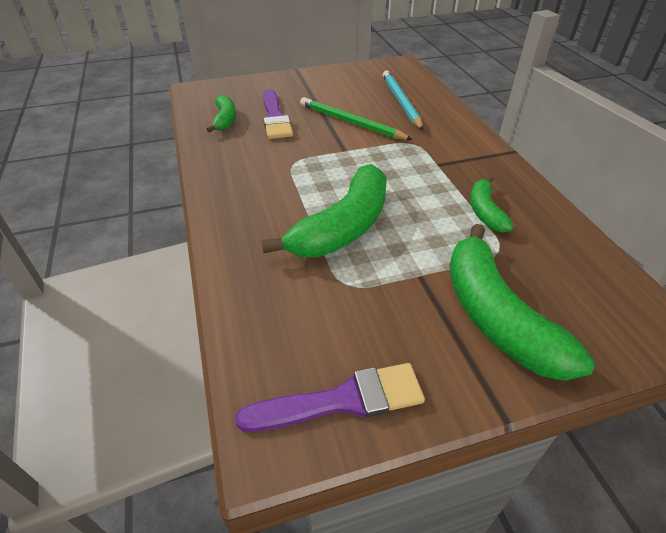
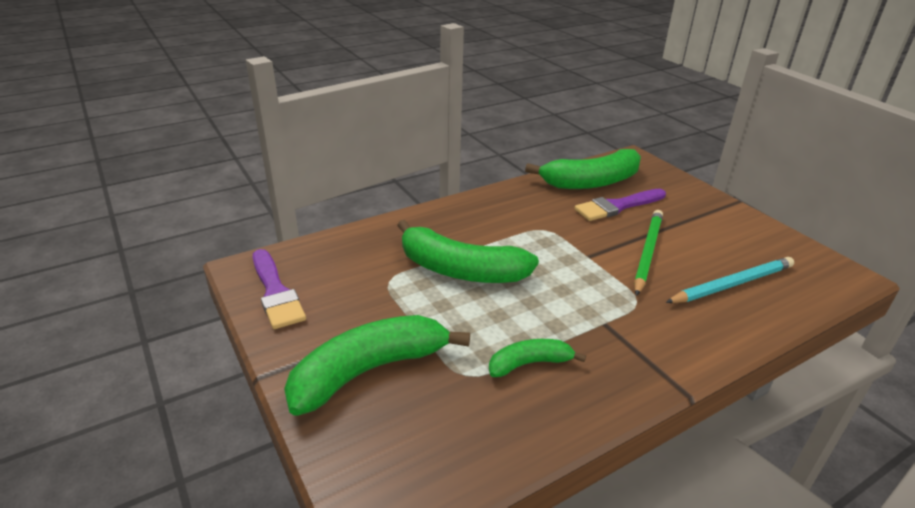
camera: 75 degrees right, 10 degrees down
green banana [206,95,236,133] -> green banana [525,149,641,189], size x1.88

